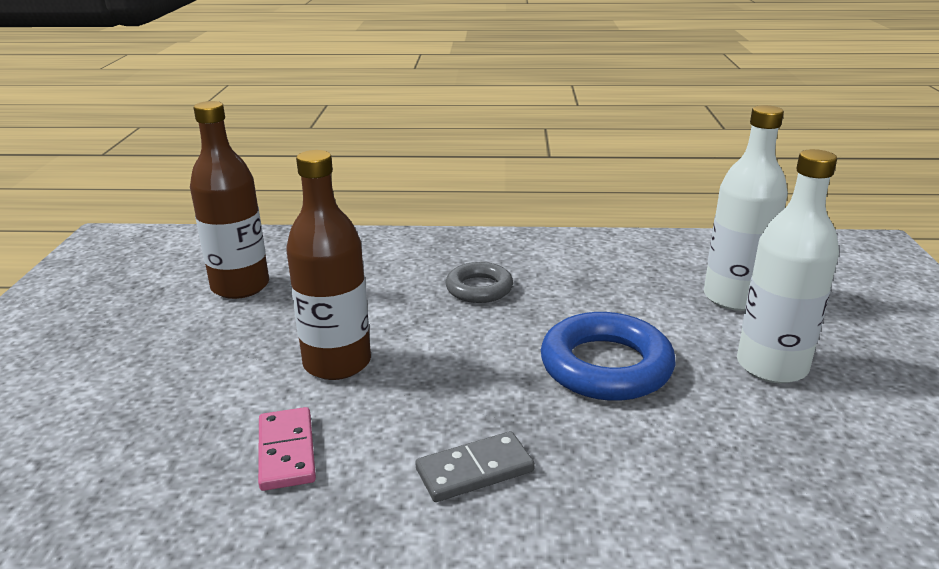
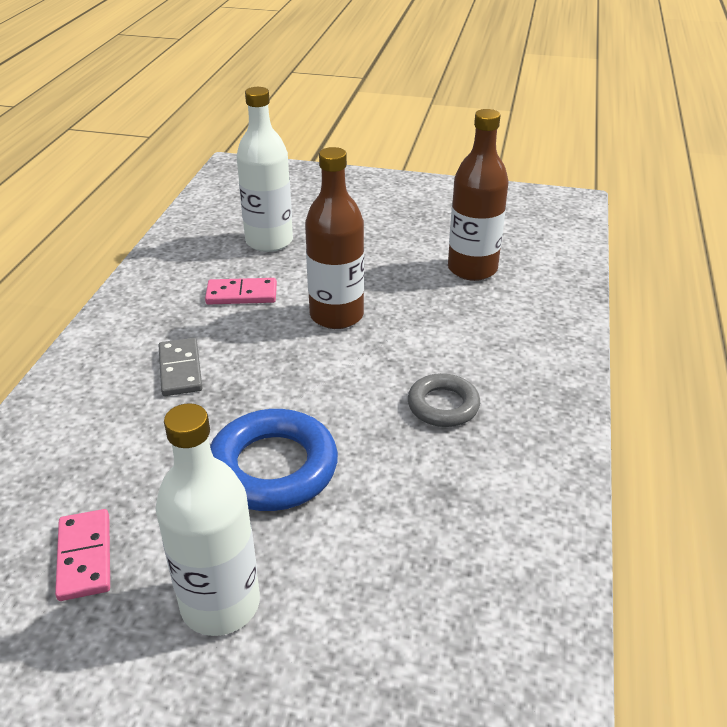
camera: 100 degrees right, 10 degrees up
white bottle [704,105,788,311] -> white bottle moved to [237,87,293,252]
none -> pink domino [55,509,110,601]

